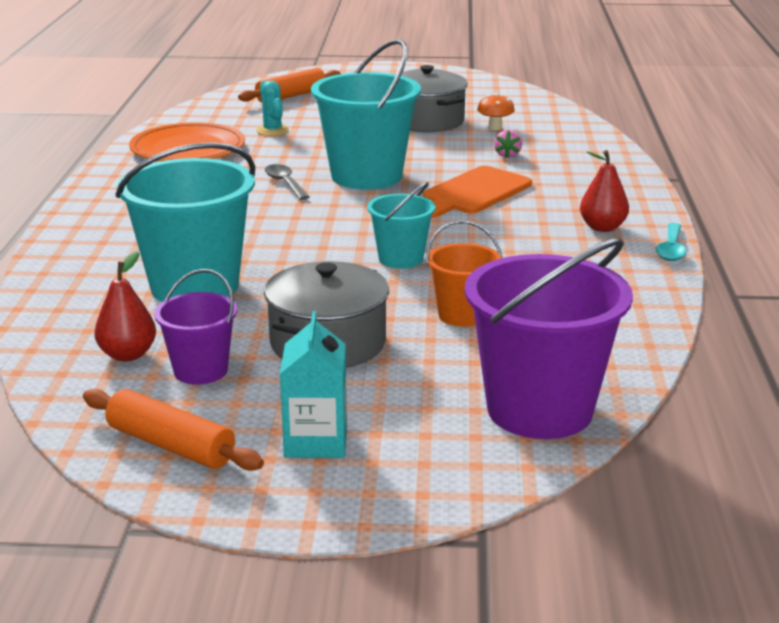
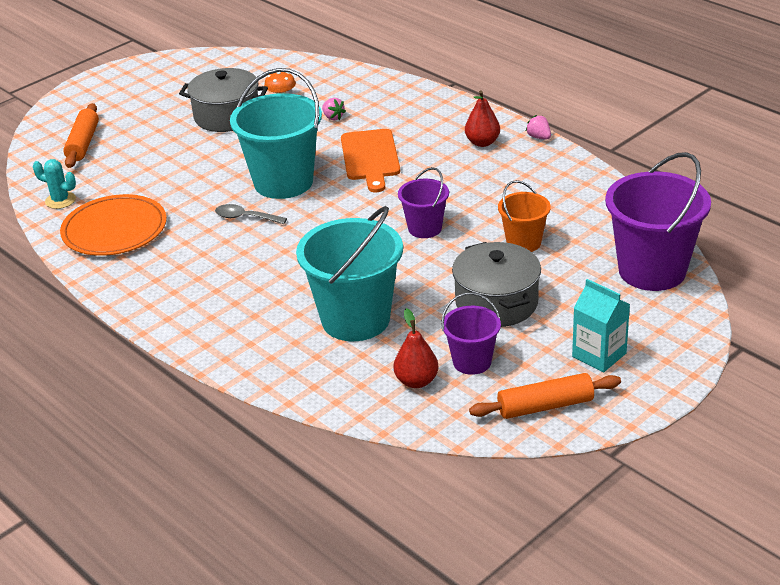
camera: 45 degrees left, 10 degrees up
turquoise cactus [256,81,289,136] -> turquoise cactus moved to [33,159,76,209]
turquoise bucket [367,182,435,269] -> purple bucket [398,167,449,238]
turquoise spoon [656,223,686,261] -> pink strawberry [526,115,551,140]

